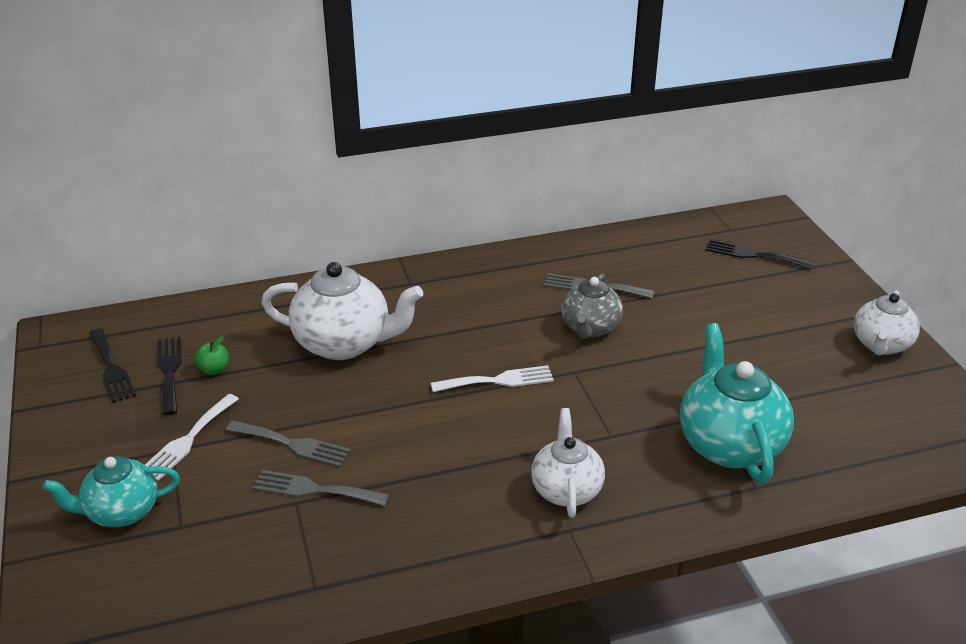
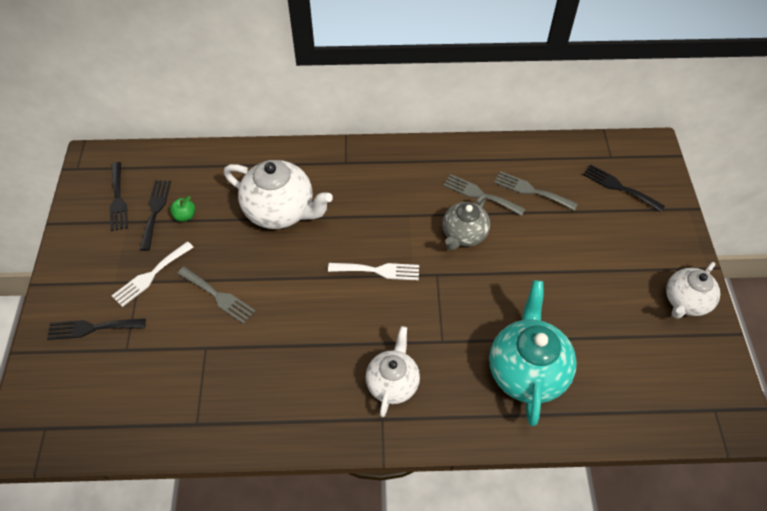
camera: 15 degrees right, 20 degrees up
turquoise teapot [42,456,180,527] -> black fork [47,318,146,340]
grey fork [252,470,389,506] -> grey fork moved to [494,171,578,211]

